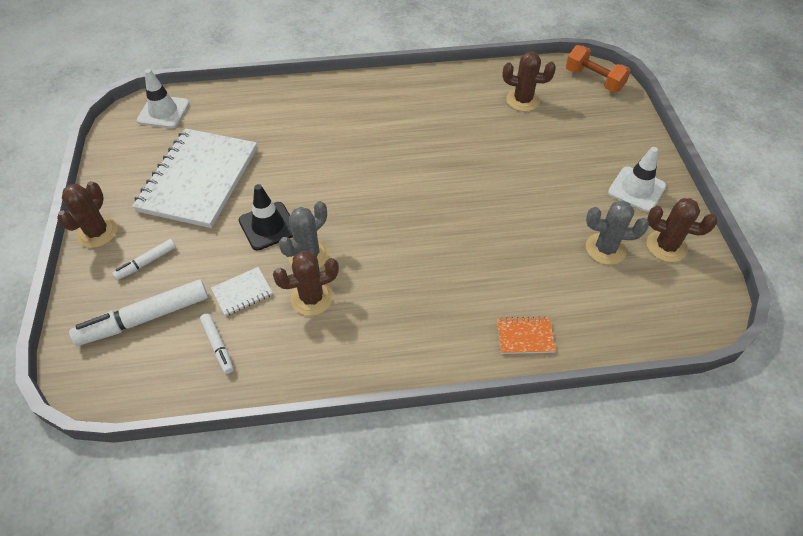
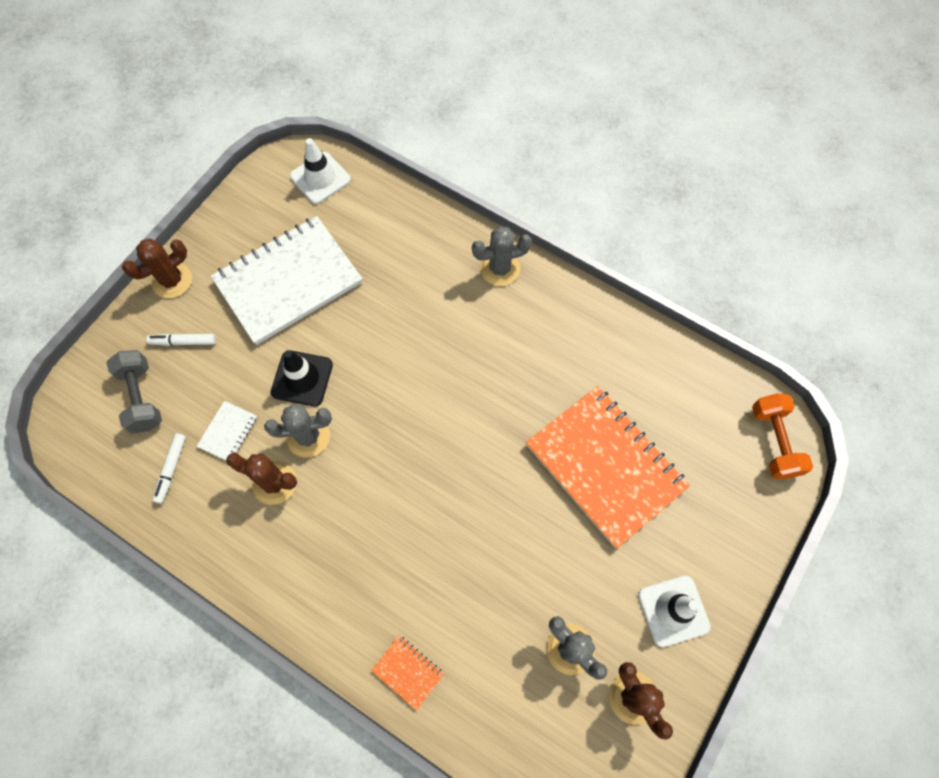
camera: 40 degrees right, 15 degrees up
white marker [69,280,208,346] -> grey dumbbell [106,350,162,433]
white notebook [211,267,273,316] -> white notebook turned 75 degrees counterclockwise [196,401,257,460]
brown cactus [502,51,556,112] -> none
none -> grey cactus [472,226,532,286]
none -> orange notebook [526,386,690,548]

